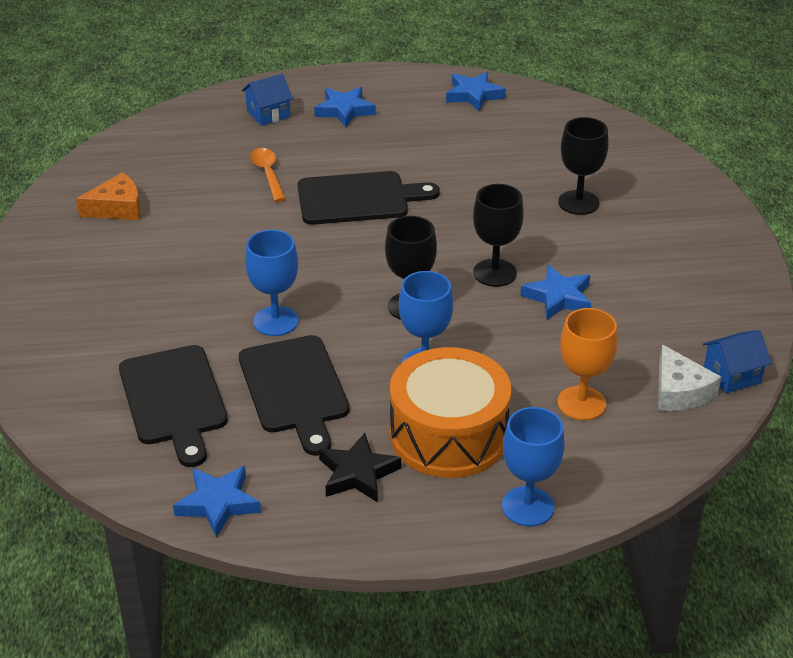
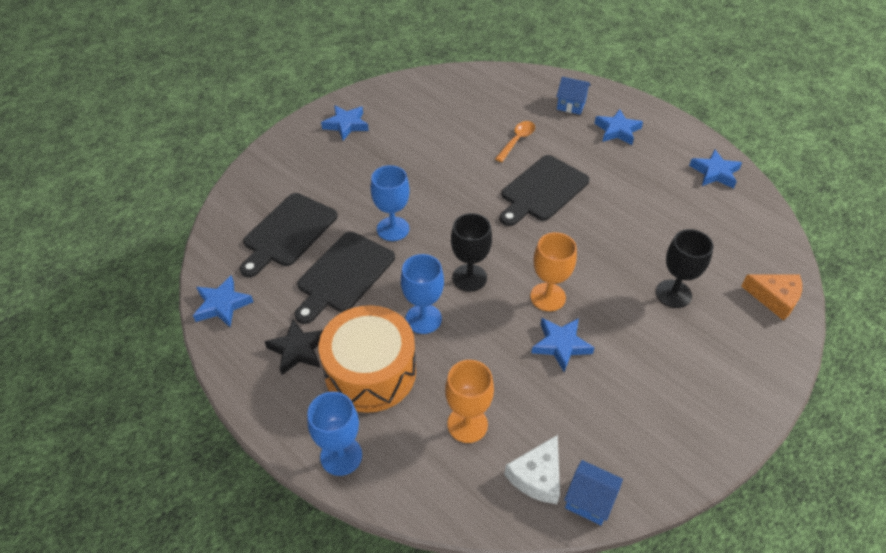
camera: 50 degrees right, 10 degrees up
orange cheese [76,172,141,220] -> orange cheese moved to [741,274,802,321]
black cutting board [298,171,440,225] -> black cutting board turned 90 degrees clockwise [500,155,590,226]
black goblet [473,184,524,287] -> orange goblet [530,232,577,311]
none -> blue star [321,106,369,140]

